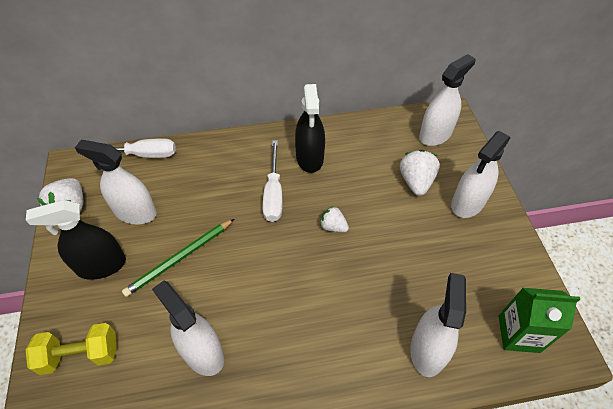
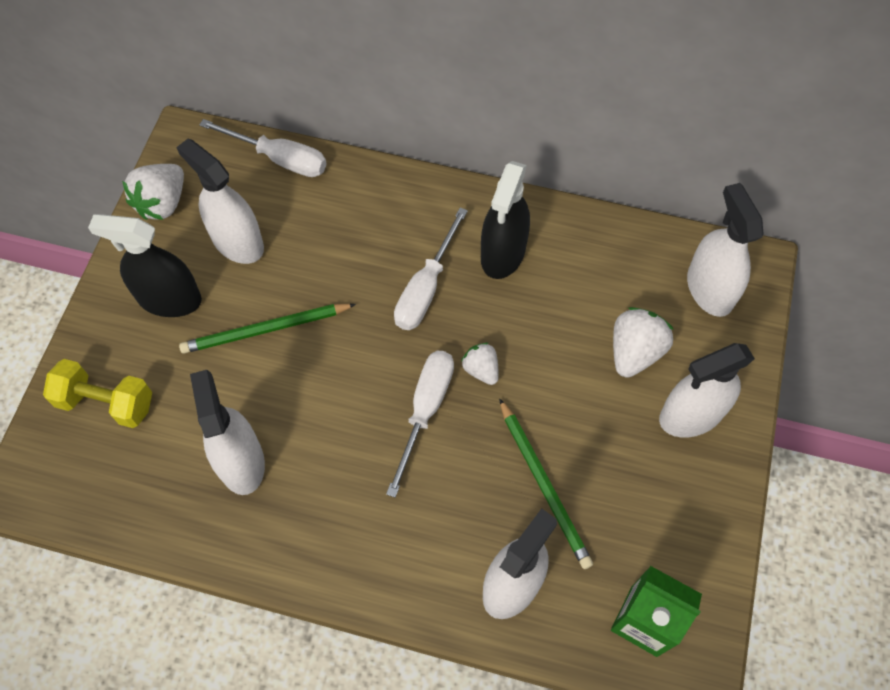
camera: 25 degrees right, 10 degrees up
white spray bottle [419,54,476,146] -> white spray bottle turned 90 degrees counterclockwise [687,183,763,317]
none -> white screwdriver [386,351,454,498]
none -> green pencil [499,398,593,569]

